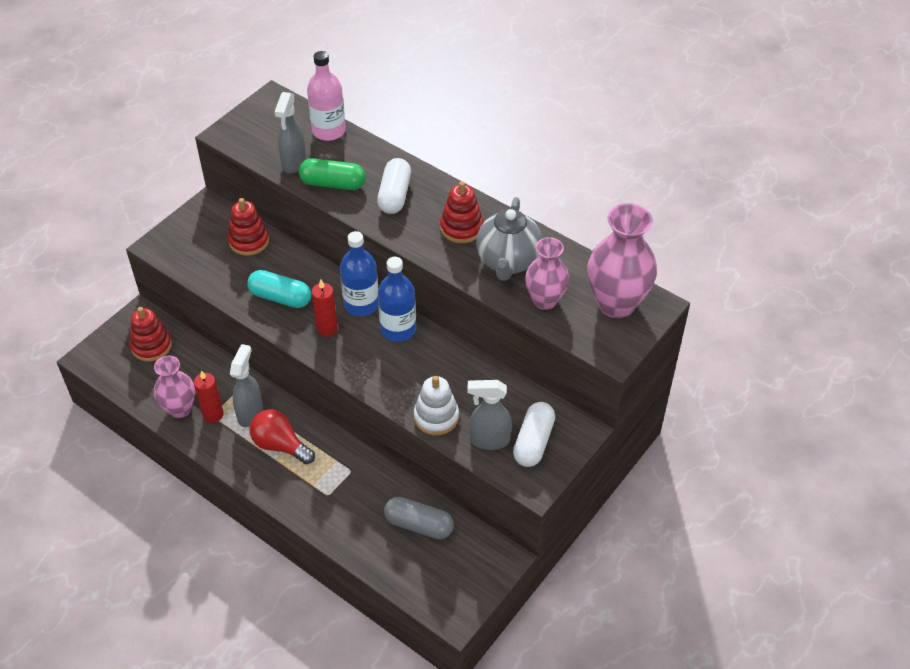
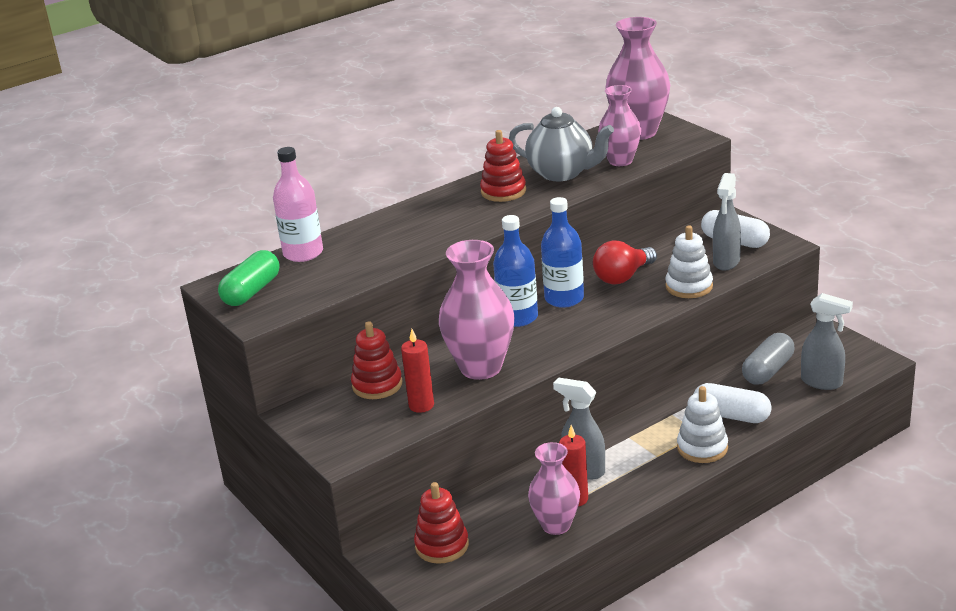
camera: 70 degrees left, 20 degrees down
turquoise capsule [247,270,311,308] -> pink vase [439,240,514,380]
red light bulb [250,410,315,464] -> red light bulb moved to [593,240,657,284]
grey spray bottle [274,92,306,173] -> grey spray bottle moved to [801,293,853,390]
green capsule [299,158,366,190] -> green capsule moved to [218,250,280,306]
red candle [312,280,338,336] -> red candle moved to [401,329,434,413]
white capsule [377,158,411,214] -> white capsule moved to [693,383,772,423]
none -> white stacking toy [677,386,728,463]

